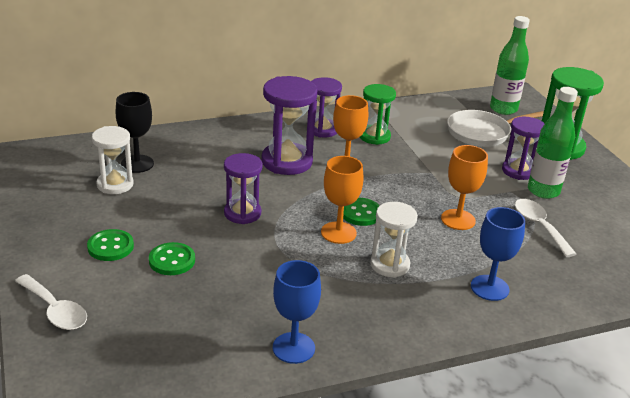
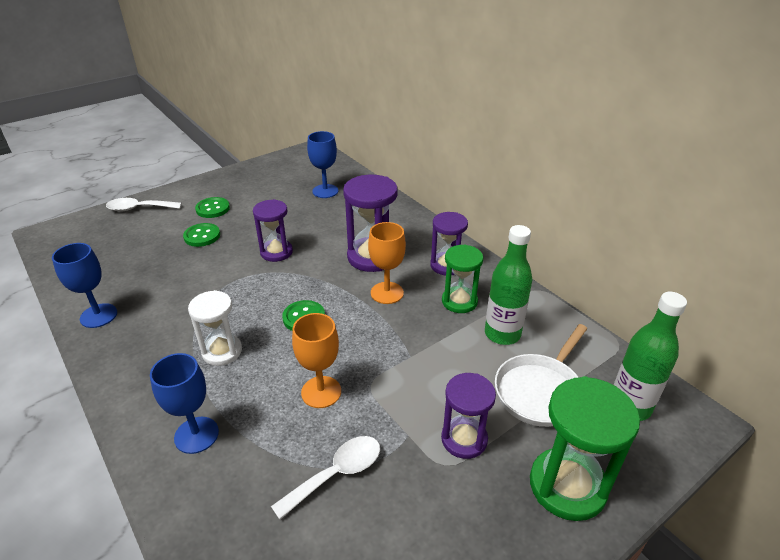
camera: 75 degrees right, 5 degrees up
white spoon [15,274,87,330] -> white spoon turned 60 degrees clockwise [106,198,182,211]
white hourglass [92,126,134,194] -> none
black goblet [116,92,154,173] -> blue goblet [307,131,339,198]
orange goblet [321,156,363,244] -> none
white pan [447,110,544,147] -> white pan turned 105 degrees counterclockwise [495,324,587,427]
green bottle [528,87,578,199] -> green bottle moved to [485,225,533,345]

